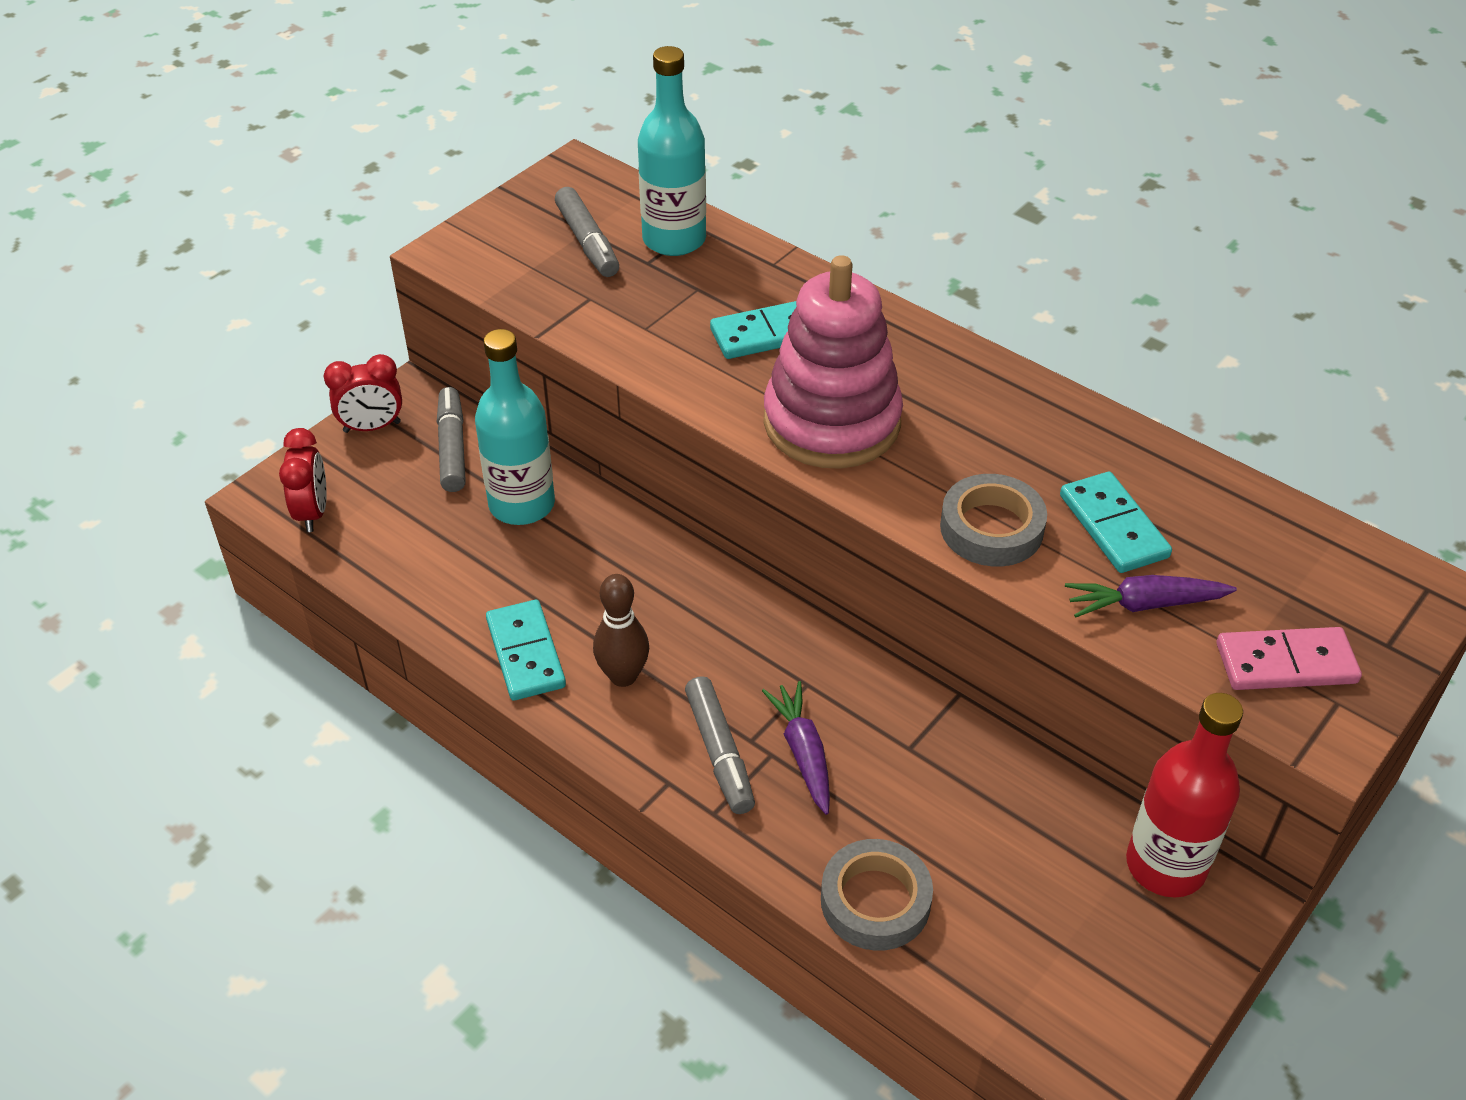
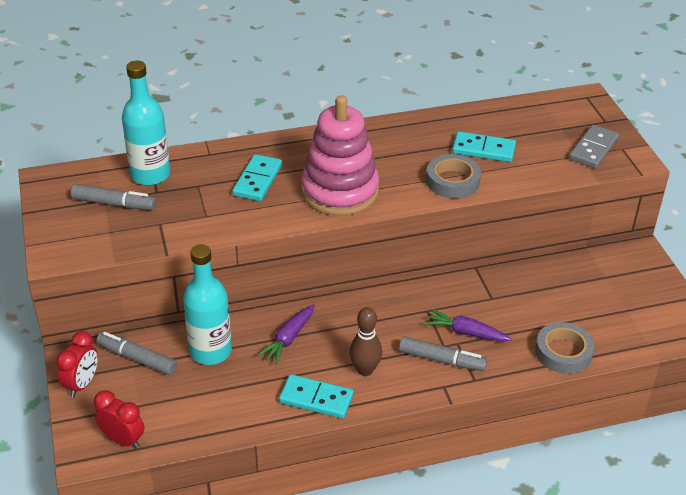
camera: 55 degrees left, 5 degrees down
purple carrot [1065,575,1237,618] -> purple carrot moved to [257,304,315,365]
red bottle [1126,693,1243,897] -> none
pink domino [1217,627,1362,690] -> grey domino [569,125,619,168]

